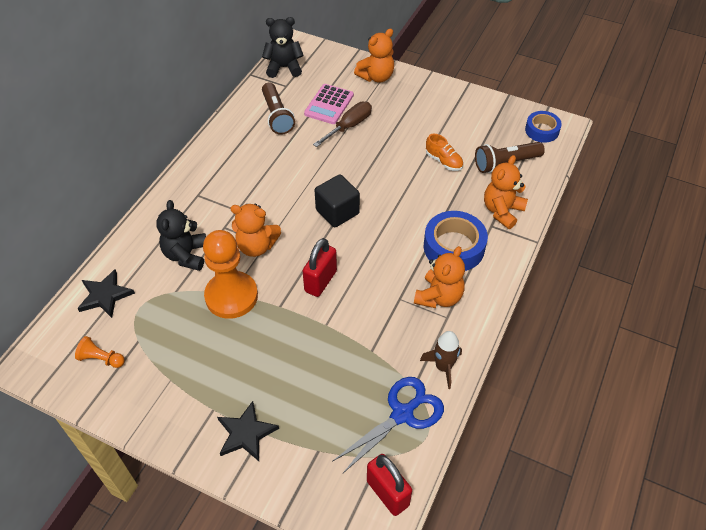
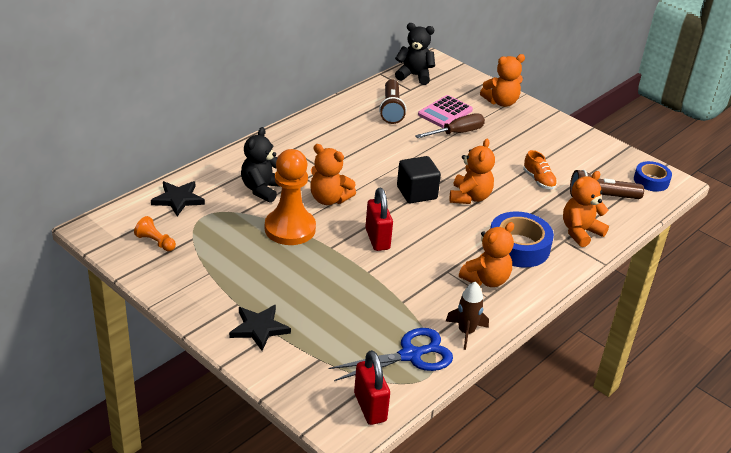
camera: 15 degrees right, 15 degrees down
red padlock [303,238,337,297] -> red padlock turned 60 degrees counterclockwise [365,188,393,251]
none -> orange teddy bear [450,139,495,204]

